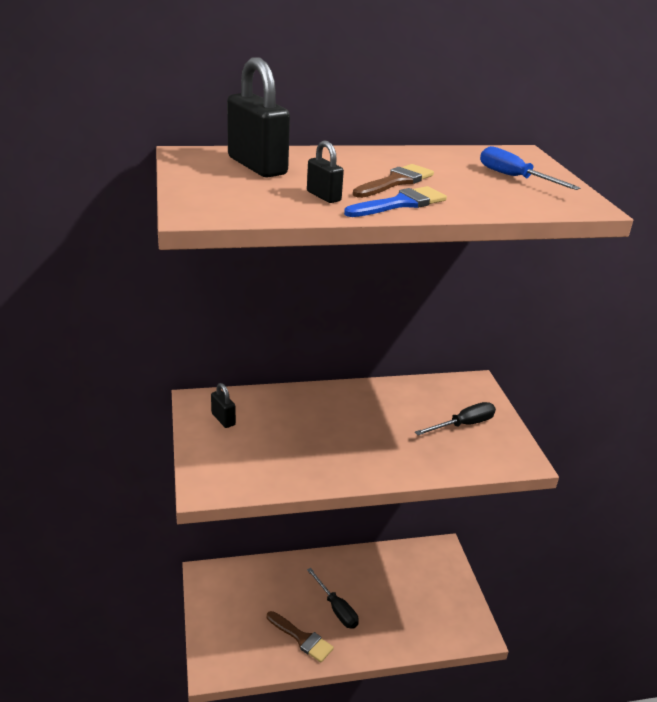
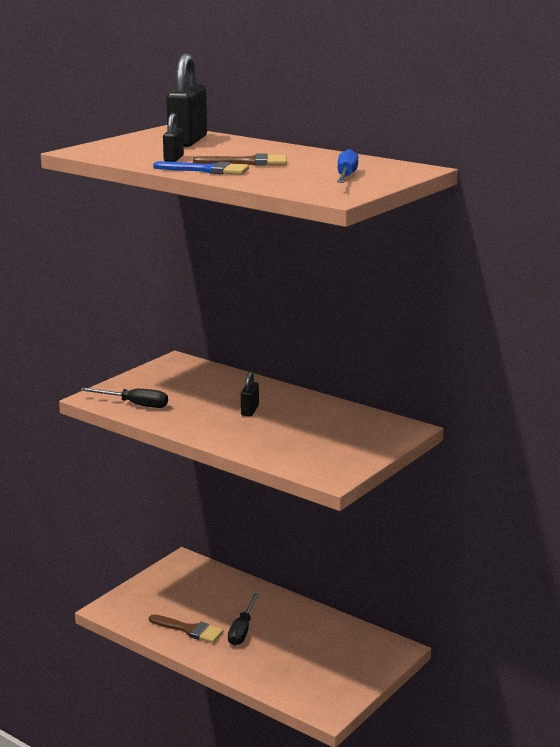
camera: 50 degrees right, 10 degrees down
black padlock [211,383,236,428] -> black padlock moved to [241,371,259,416]
brown brush [267,611,334,663] -> brown brush turned 60 degrees counterclockwise [149,614,223,643]
black screwdriver [415,402,496,435] -> black screwdriver moved to [80,388,168,408]

